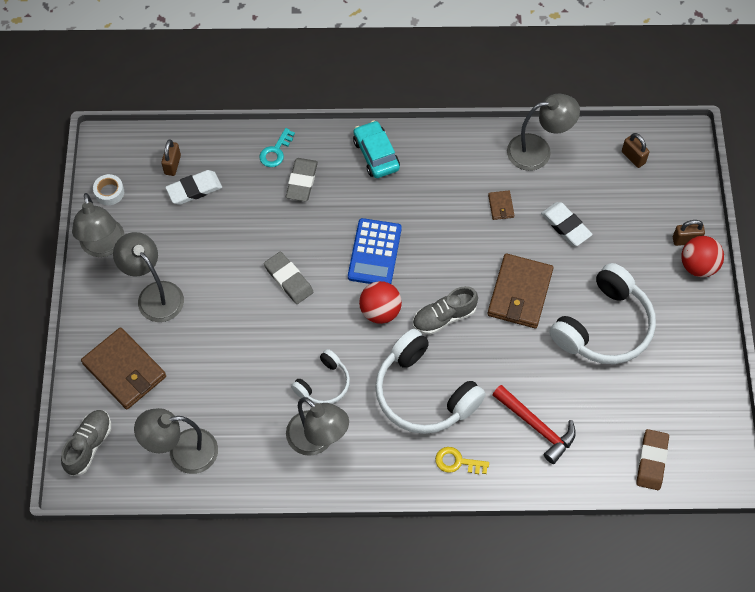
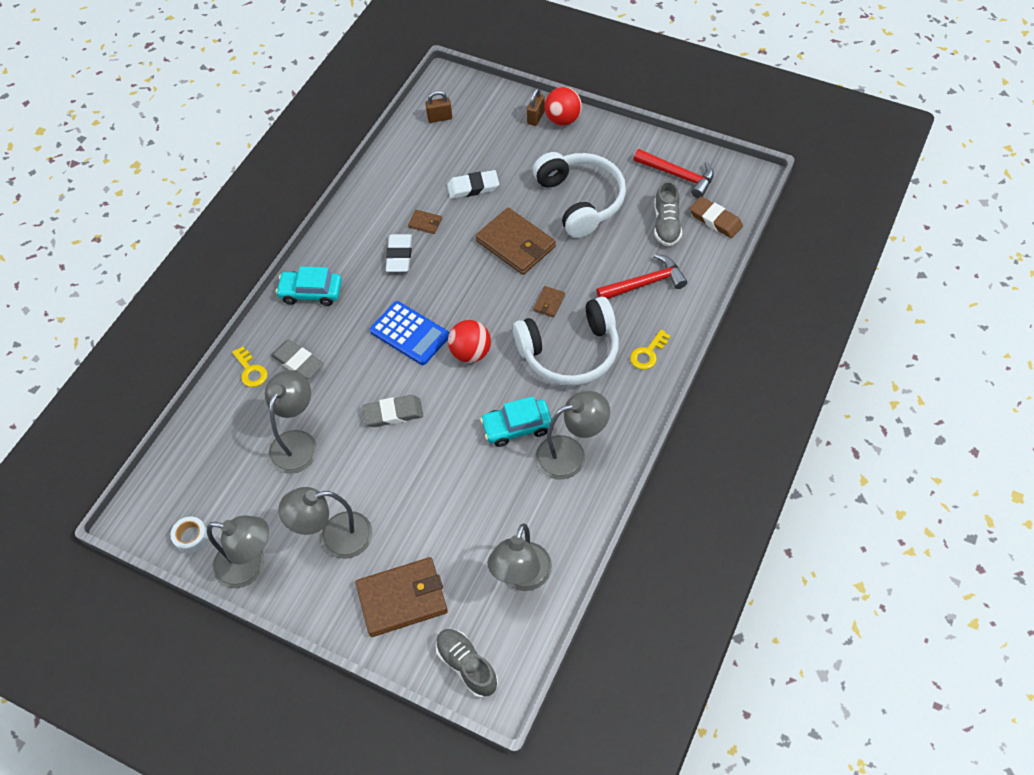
camera: 60 degrees left, 5 degrees down
brown padlock [161,140,181,176] -> none
white eraser [165,170,222,205] -> white eraser moved to [386,234,412,272]
turquoise key [259,128,295,167] -> yellow key [232,346,268,387]
white headphones [291,349,350,404] -> turquoise car [480,397,552,447]
grey shoe [413,286,478,335] -> grey shoe moved to [654,181,682,246]
grey lamp [507,93,580,171] -> grey lamp moved to [265,370,317,474]
none -> brown wallet [533,286,565,317]
none -> red hammer [634,149,714,198]

